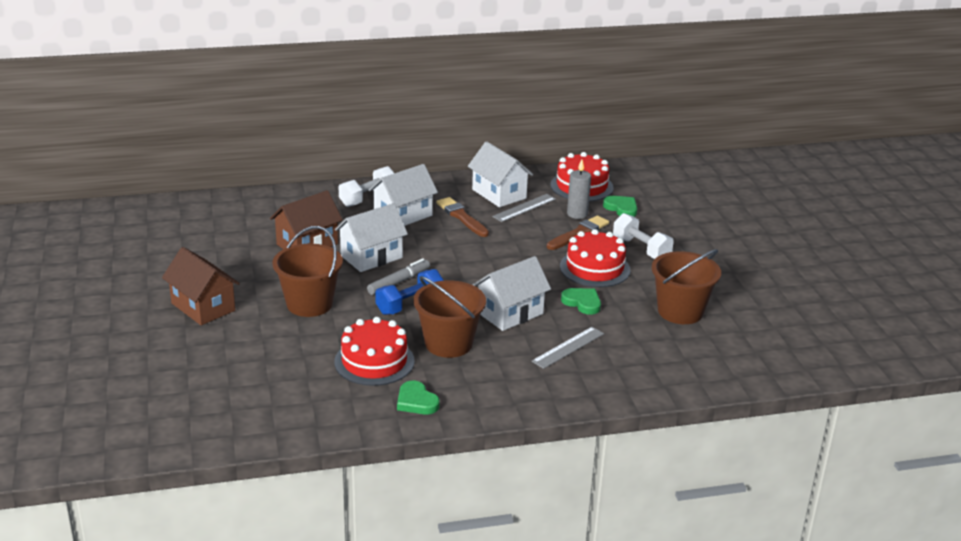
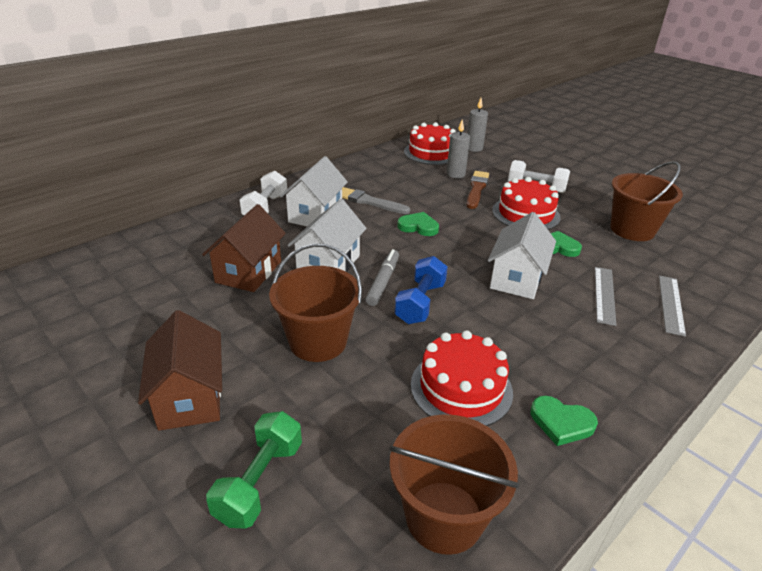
camera: 30 degrees left, 5 degrees up
brown house [162,247,240,325] -> brown house turned 60 degrees clockwise [138,310,222,431]
brown bucket [414,276,486,358] -> brown bucket moved to [389,414,519,555]
brown brush [436,197,489,237] -> grey brush [342,187,410,214]
white house [468,141,533,207] -> none
grey ruler [492,194,556,222] -> grey ruler moved to [659,276,686,337]
green heart [603,196,637,217] -> green heart moved to [397,212,439,236]
none -> green dumbbell [206,411,302,529]
none -> grey candle [467,98,488,152]

